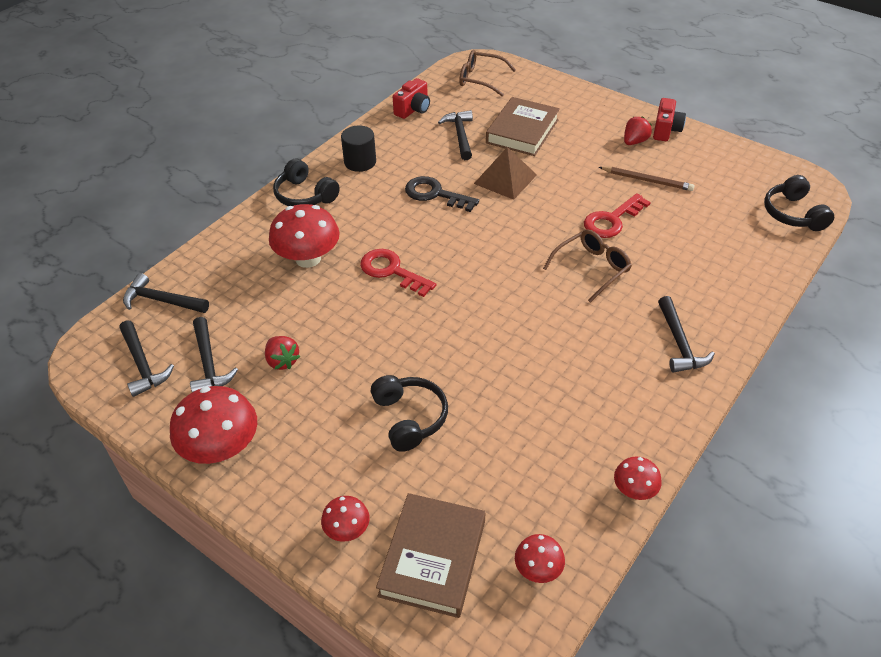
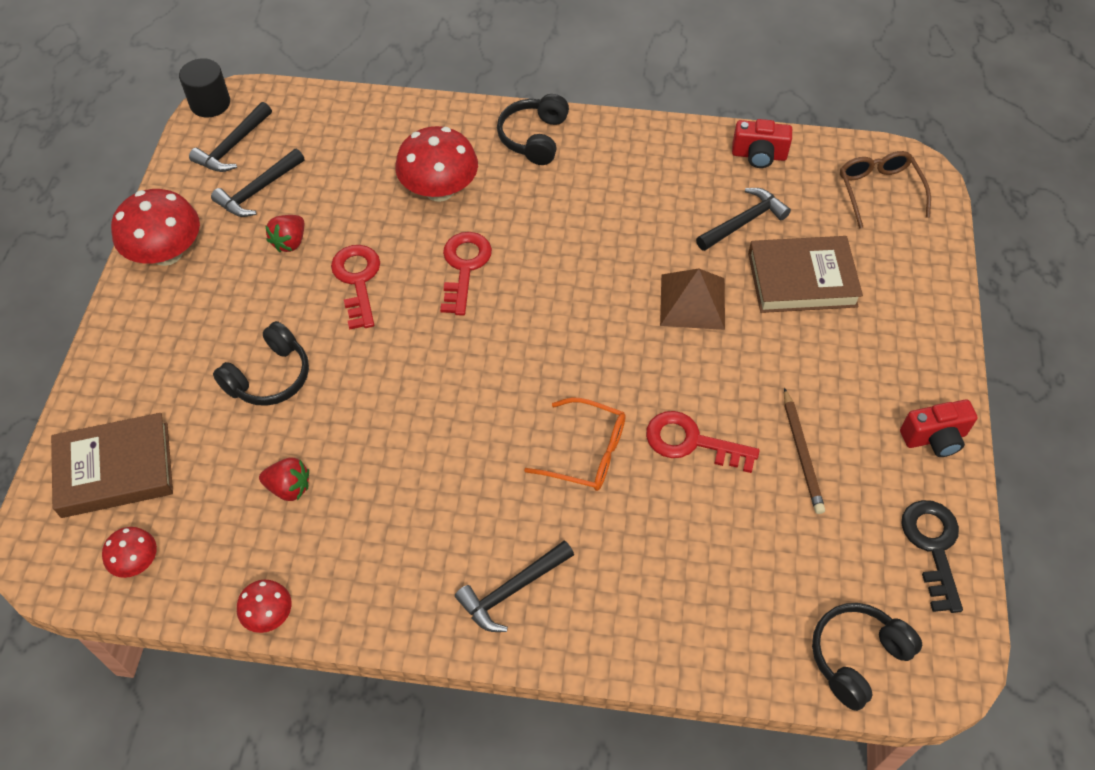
camera: 60 degrees right, 10 degrees up
black hammer [123,273,209,313] -> none
red mushroom [321,496,370,542] -> none
black cylinder [341,125,376,172] -> black cylinder moved to [179,58,230,117]
black key [405,176,479,212] -> black key moved to [901,500,963,613]
brown glasses [543,229,632,303] -> orange glasses [524,398,626,491]
red strawberry [624,116,652,145] -> red strawberry moved to [259,457,309,501]
none -> red key [331,245,380,330]

